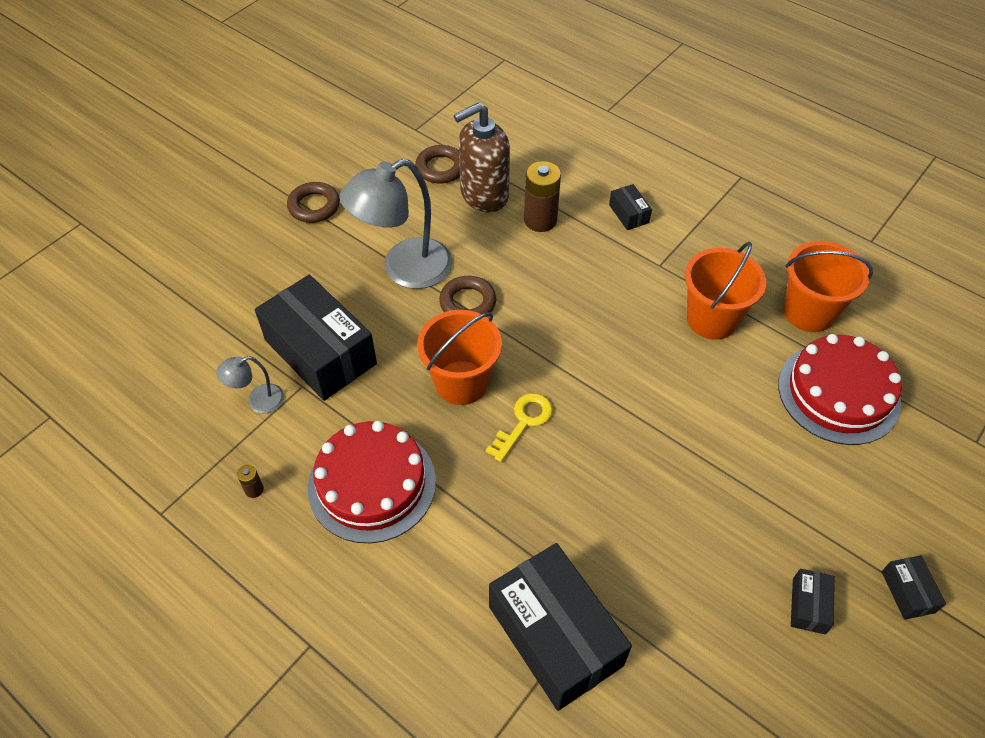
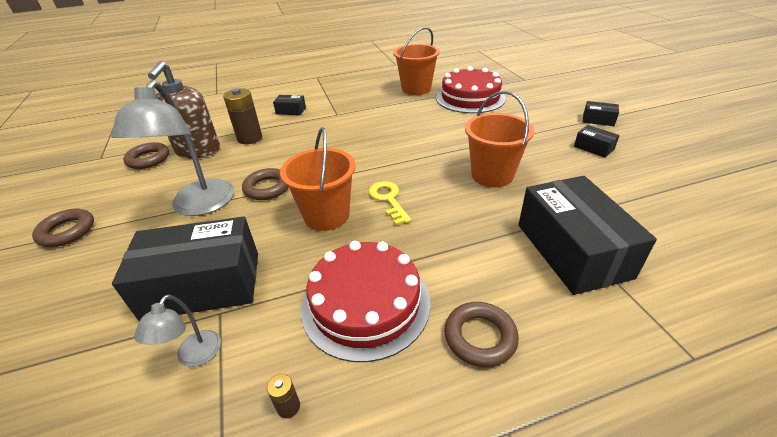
camera: 55 degrees left, 15 degrees down
black box [489,543,632,711] -> black box turned 75 degrees clockwise [518,176,657,295]
orange bucket [685,242,766,340] -> orange bucket moved to [465,91,534,187]
none -> brown ring [444,302,519,367]

